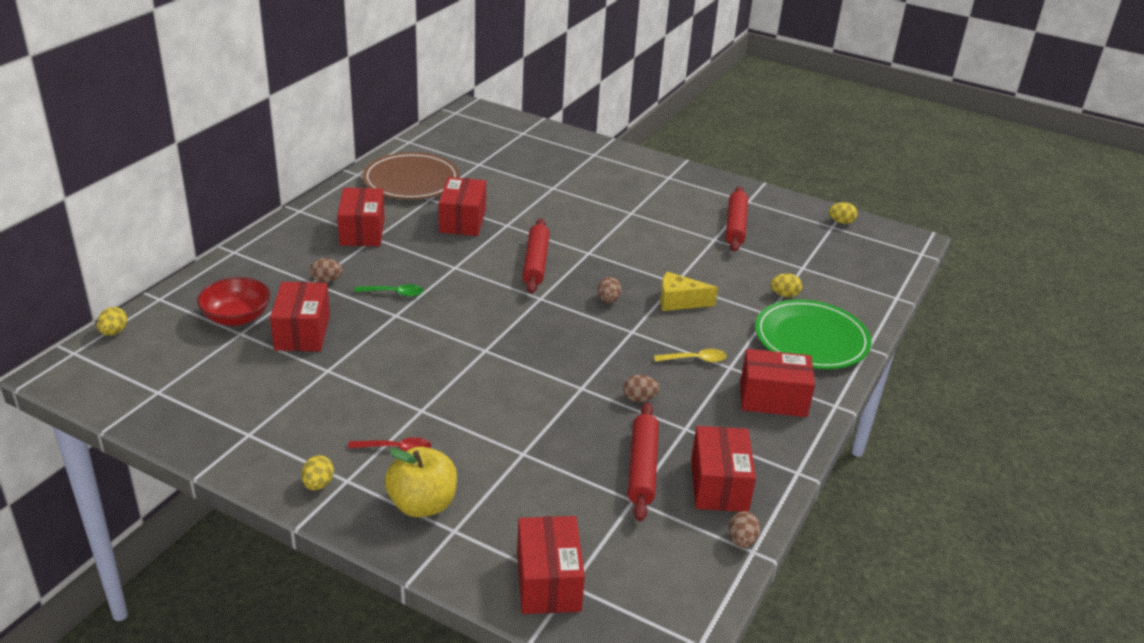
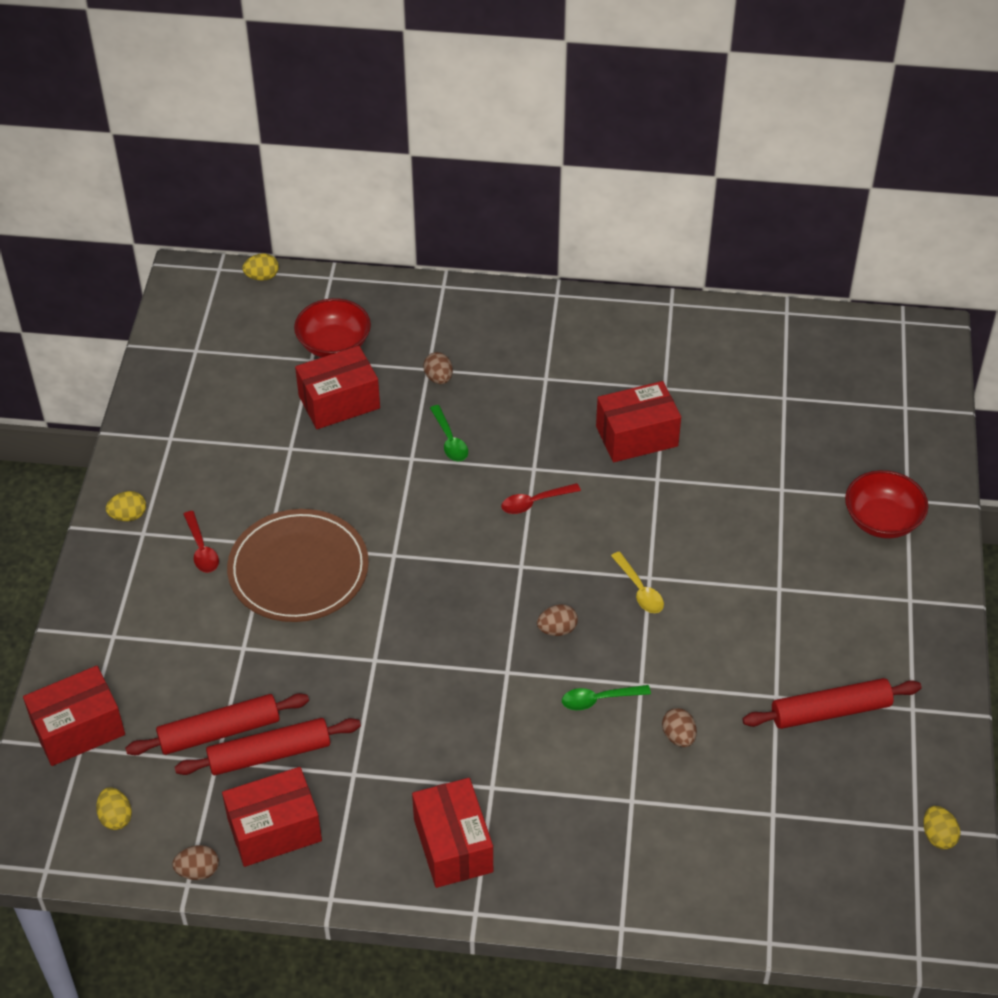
camera: 70 degrees right, 15 degrees up
red box [337,188,385,246] -> none
brown plate [362,152,460,200] -> brown plate moved to [227,509,369,622]
yellow apple [385,447,457,517] -> none
red rolling pin [522,219,550,294] -> red rolling pin moved to [125,693,309,755]
brown egg [623,375,660,402] -> brown egg moved to [662,708,697,747]
yellow spoon [654,349,727,362] -> yellow spoon moved to [611,551,664,613]
yellow cheese [660,272,718,311] -> green spoon [562,685,651,710]
green plate [755,299,872,369] -> none
yellow egg [770,273,802,297] -> yellow egg moved to [96,788,132,830]
none -> red spoon [501,483,581,514]
none -> red bowl [845,470,928,539]

